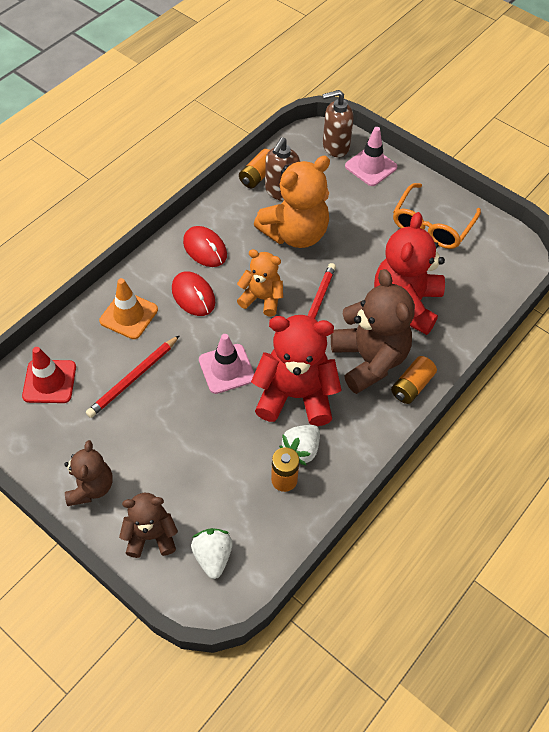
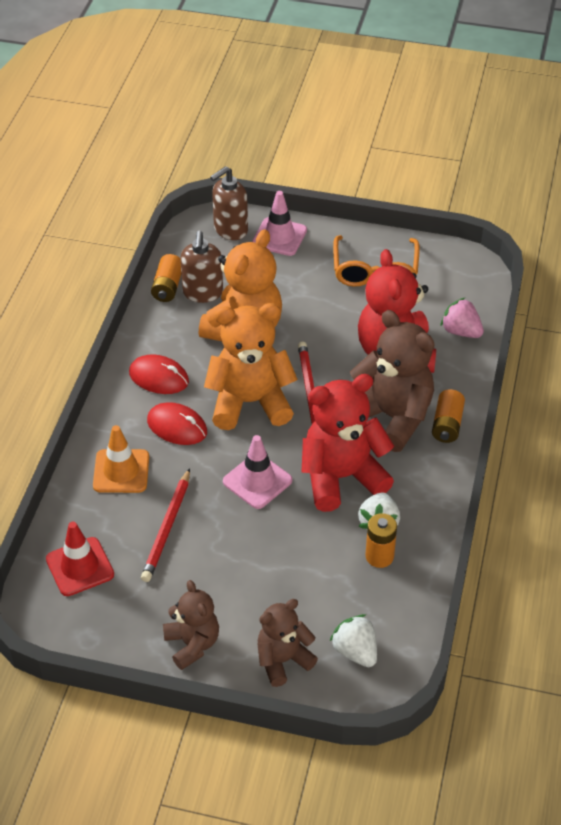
camera: 25 degrees left, 10 degrees down
orange teddy bear [237,249,283,317] -> orange teddy bear [204,303,298,430], size x1.69
none -> pink strawberry [440,298,484,338]

